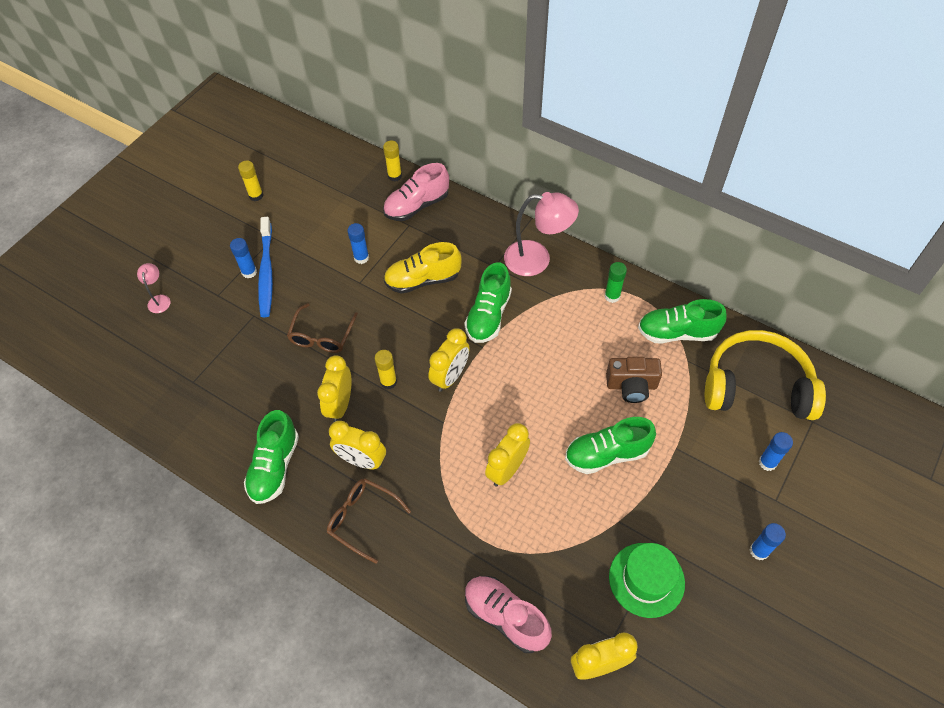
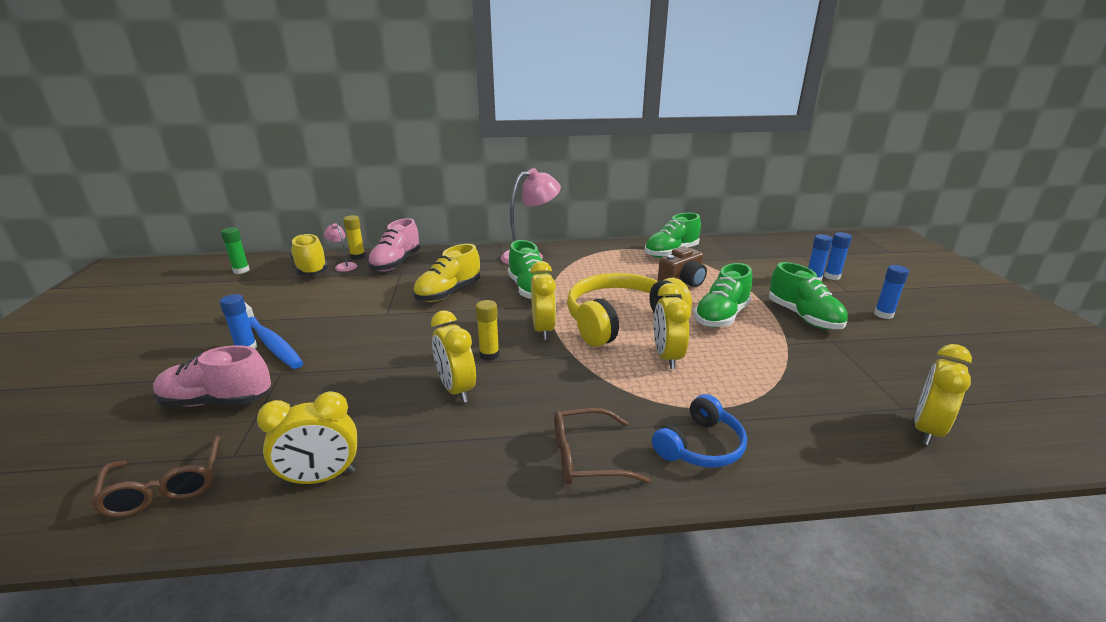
camera: 40 degrees left, 30 degrees down
pink lamp [137,263,171,313] -> pink lamp moved to [324,223,357,272]
yellow glue stick [238,161,263,201] -> none
green shoe [244,410,299,504] -> green shoe moved to [769,262,848,329]
brown glasses [287,303,358,353] -> brown glasses moved to [91,436,220,518]
yellow clock [329,421,386,469] -> yellow clock moved to [257,391,357,486]
blue glue stick [347,223,369,264] -> blue glue stick moved to [824,232,852,280]
pink shoe [465,576,552,653] -> pink shoe moved to [153,345,271,407]
green glue stick [605,262,627,303] -> green glue stick moved to [221,227,249,274]
green hat [609,543,685,618] -> none
yellow headphones [705,330,826,420] -> yellow headphones moved to [567,273,692,347]
none -> yellow shoe [290,234,328,275]
none -> blue headphones [652,394,747,468]

